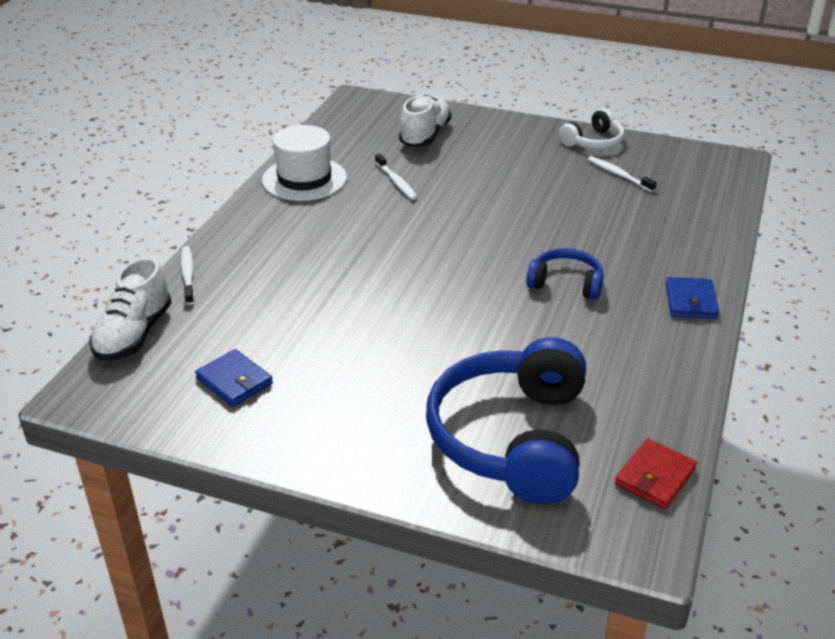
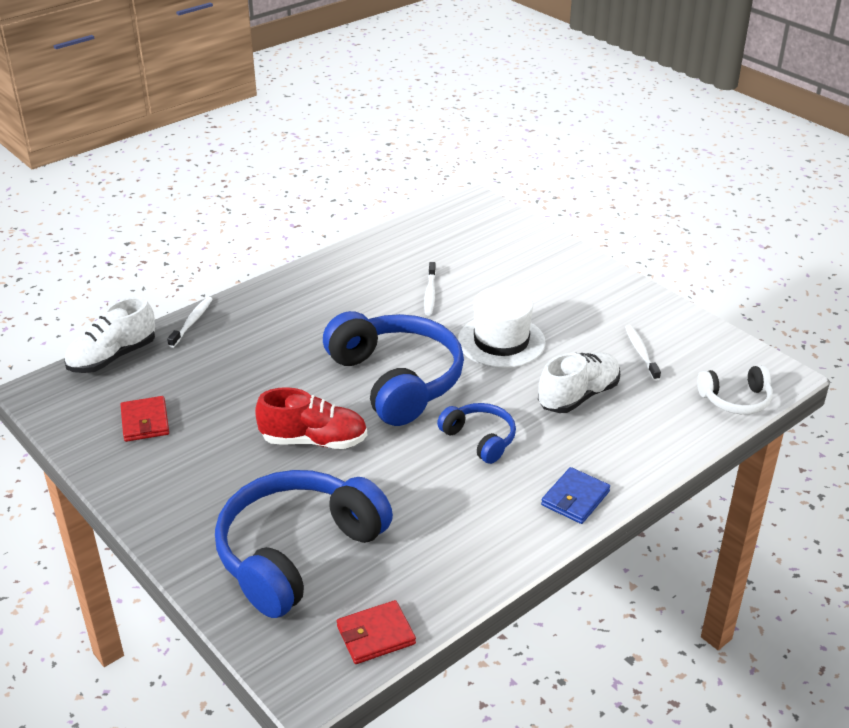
camera: 30 degrees right, 0 degrees up
blue wallet [195,349,273,407] -> red wallet [120,396,169,442]
white hat [262,125,347,201] -> white hat moved to [458,286,545,368]
white shoe [399,95,452,147] -> white shoe moved to [538,352,620,413]
white headphones [559,109,624,149] -> white headphones moved to [697,365,773,414]
none -> red shoe [255,387,367,449]
none -> blue headphones [323,311,464,426]

